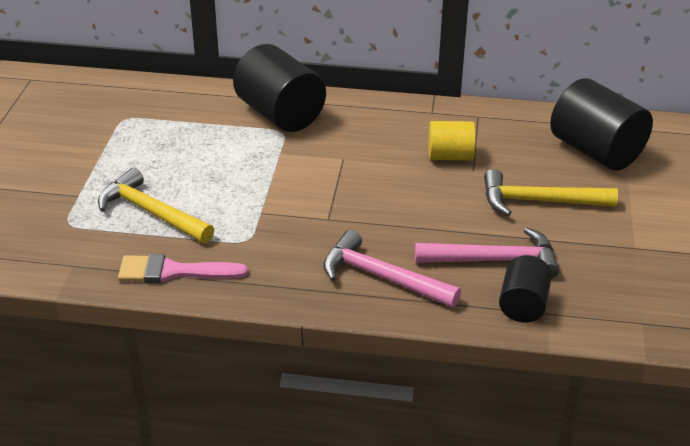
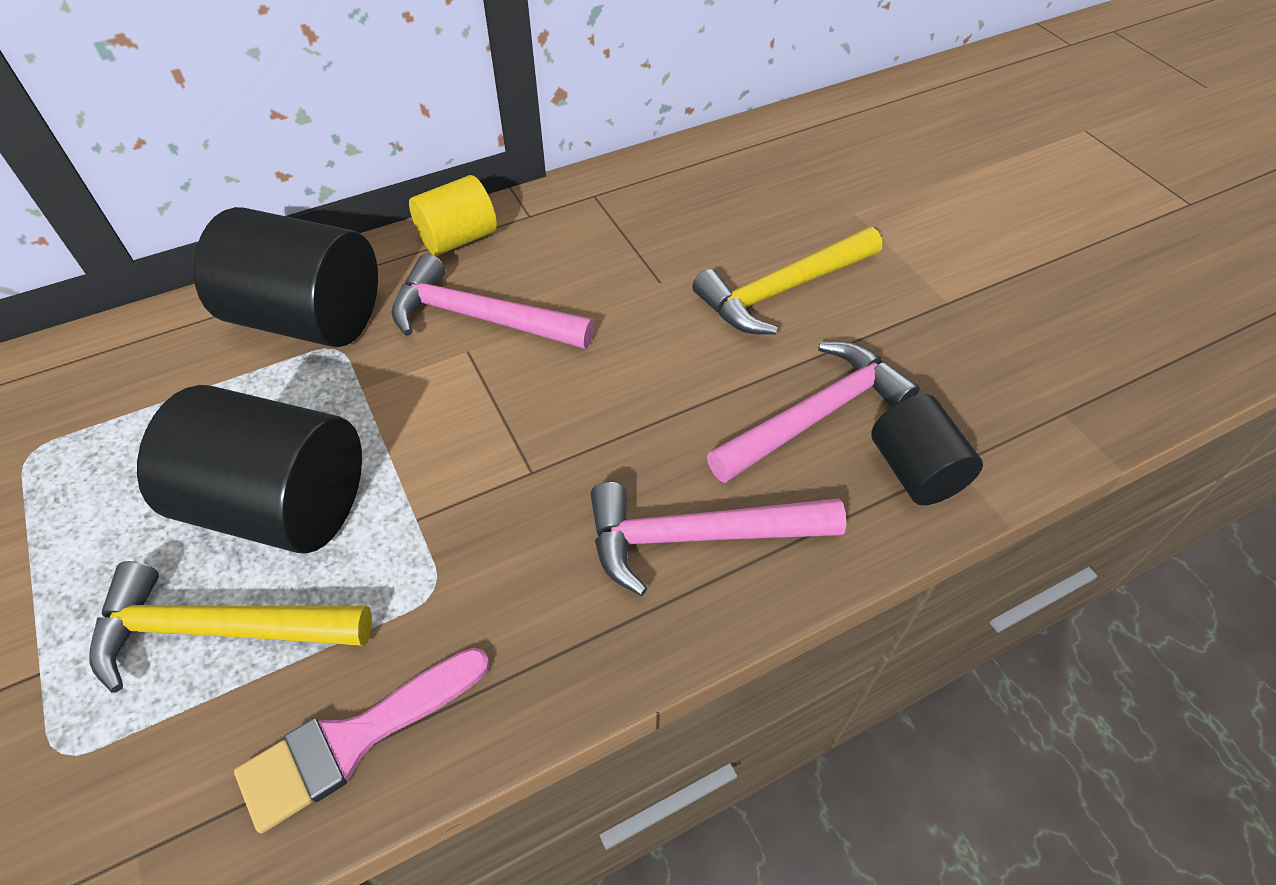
camera: 35 degrees left, 15 degrees up
yellow cylinder [429,121,476,161] -> yellow cylinder moved to [409,175,497,256]
black cylinder [550,78,653,171] -> black cylinder moved to [137,385,362,554]
none -> pink hammer [391,254,595,349]

